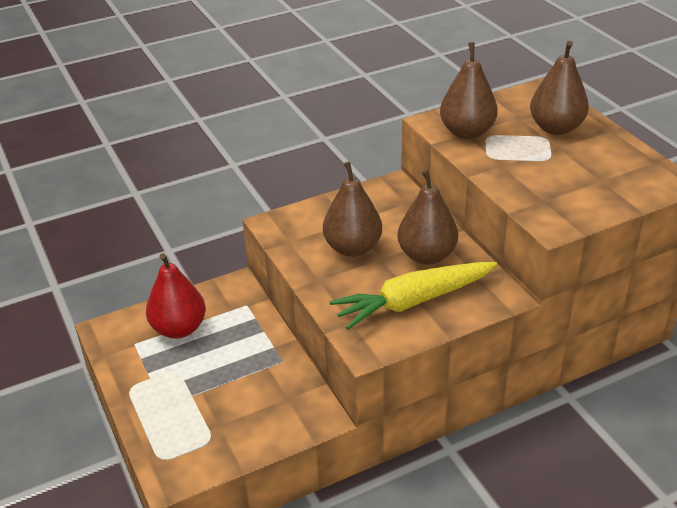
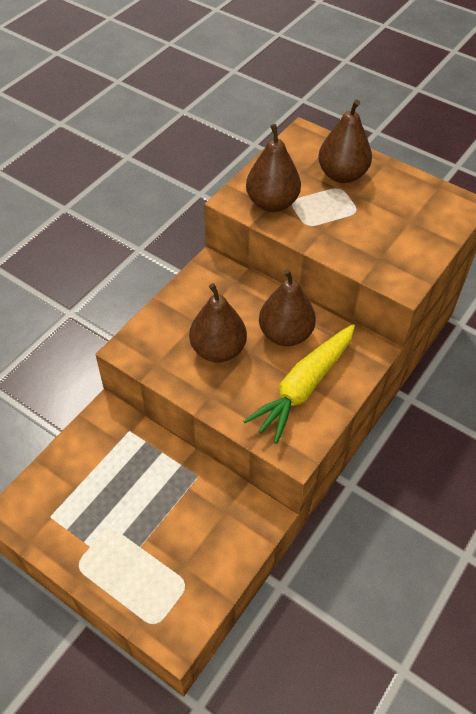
camera: 30 degrees left, 15 degrees up
red pear [146,253,206,339] -> none

